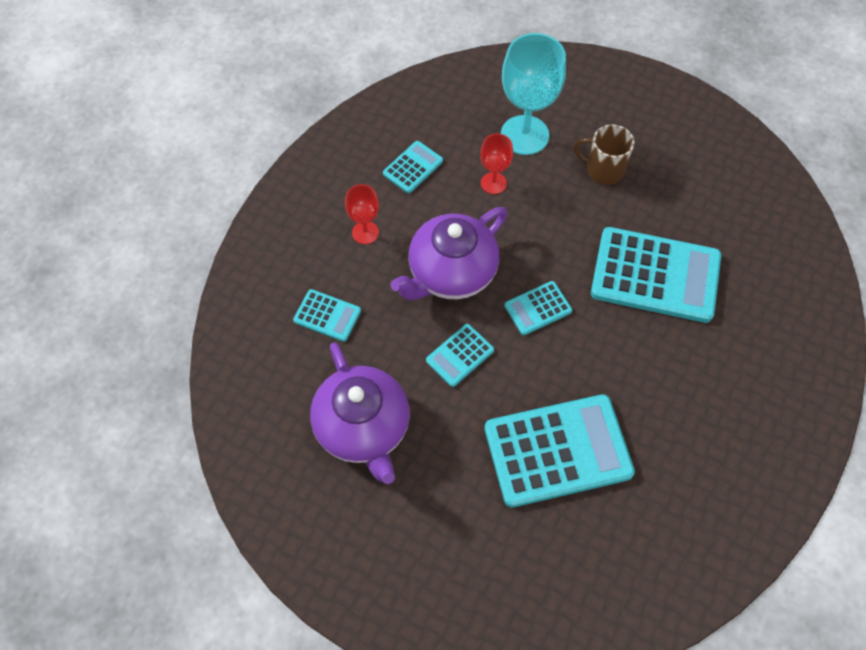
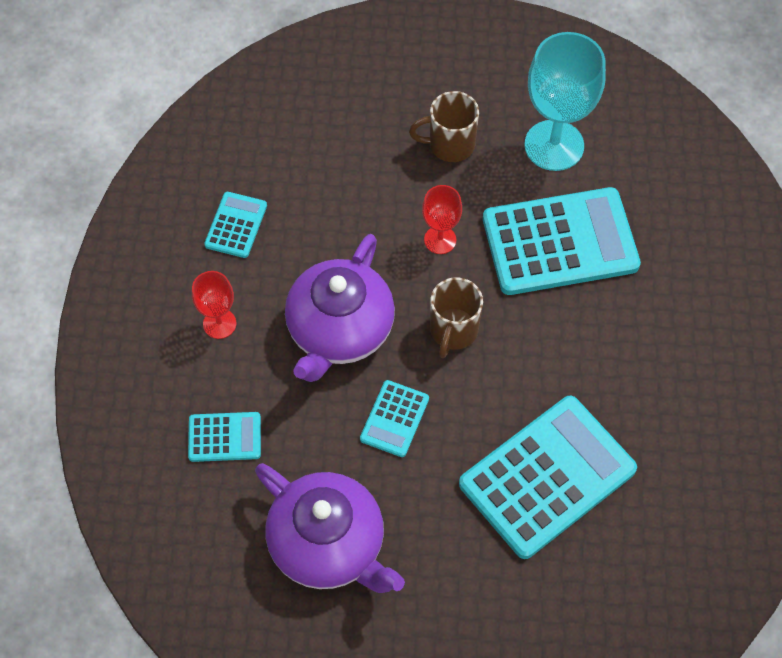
camera: 25 degrees left, 0 degrees up
red goblet [480,134,513,194] -> red goblet moved to [422,185,462,254]
turquoise goblet [501,33,566,155] -> turquoise goblet moved to [525,32,606,171]
turquoise calculator [504,281,572,335] -> brown mug [430,277,483,358]

